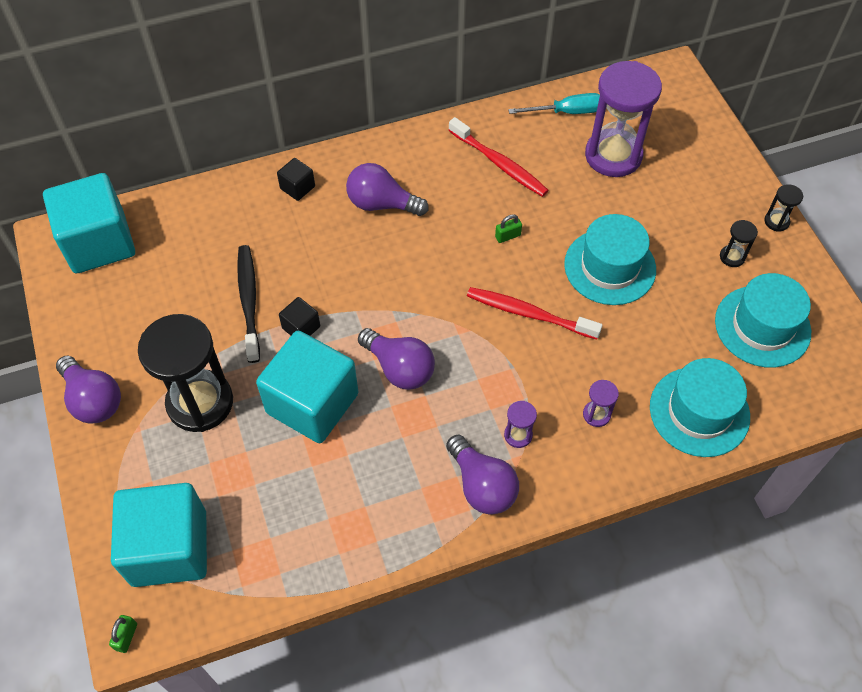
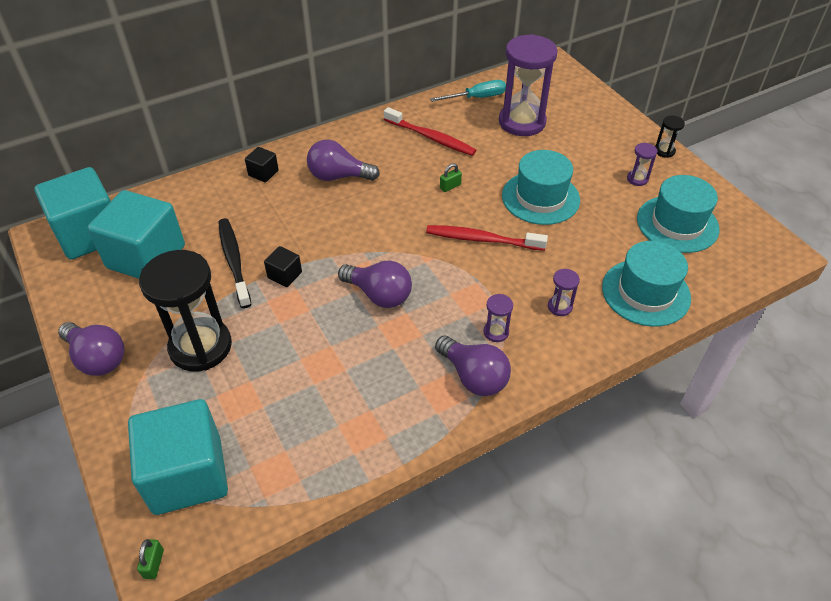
camera: 10 degrees left, 10 degrees down
turquoise cube [256,331,358,443] -> turquoise cube moved to [87,190,185,279]
black hourglass [720,220,758,267] -> purple hourglass [627,143,657,186]

